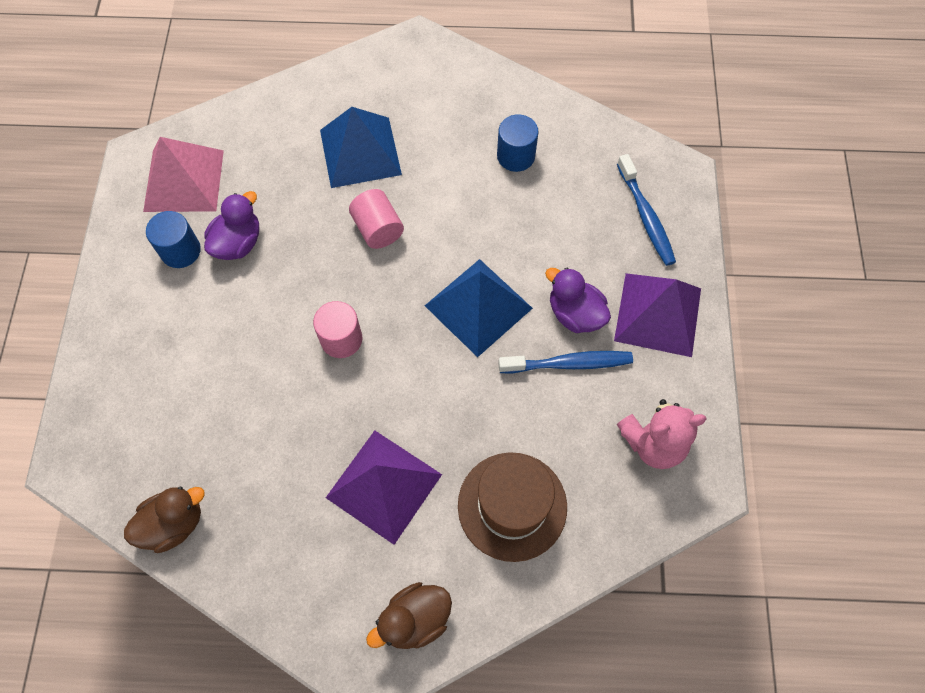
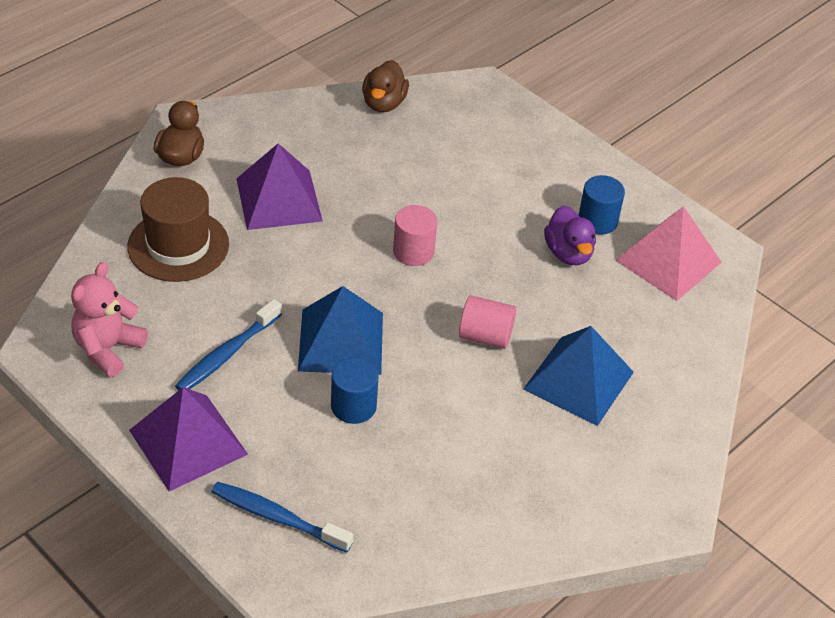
camera: 130 degrees right, 20 degrees down
blue cylinder [497,114,539,172] -> blue cylinder moved to [331,357,379,424]
purple duck [545,268,611,333] -> none

